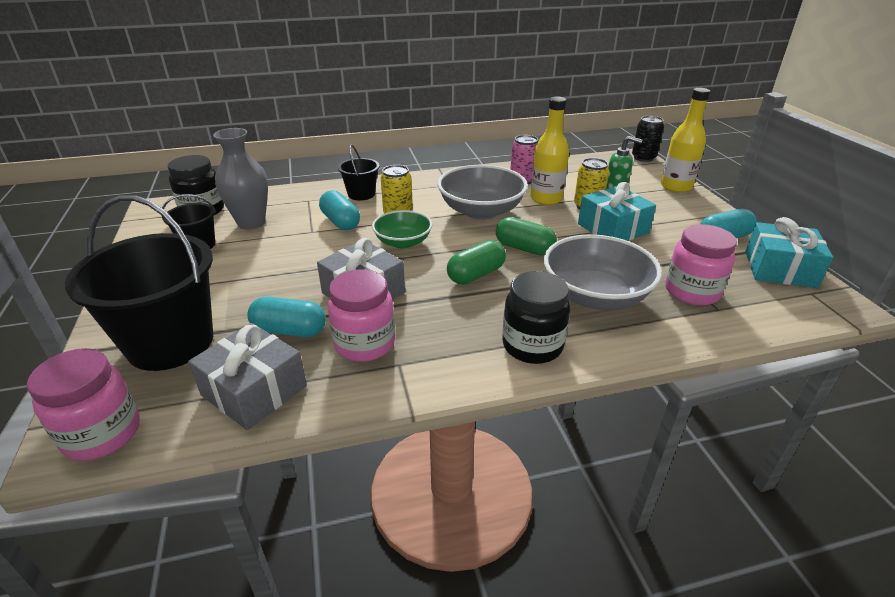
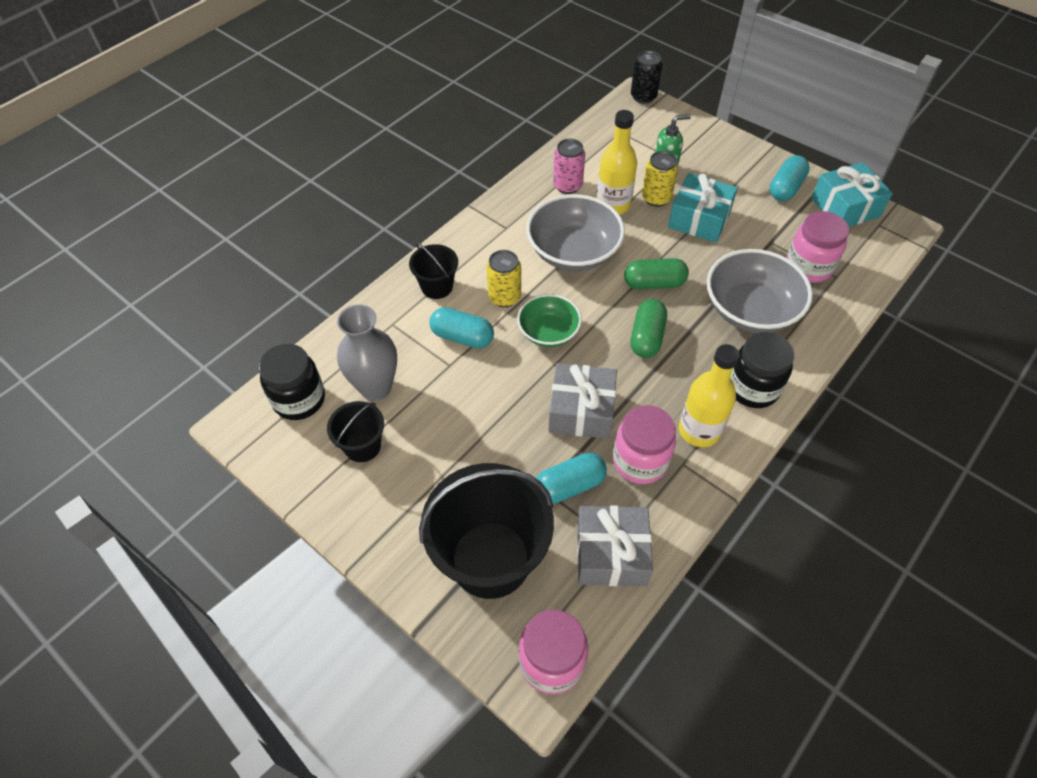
camera: 35 degrees left, 20 degrees up
yellow bottle [661,88,710,193] -> yellow bottle moved to [679,344,739,447]

